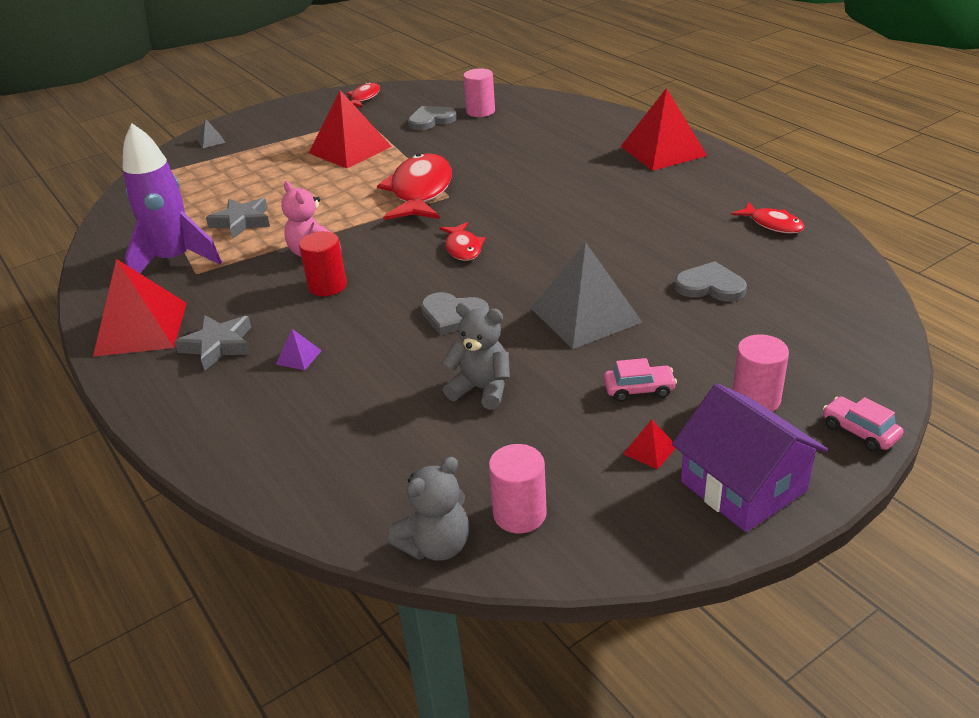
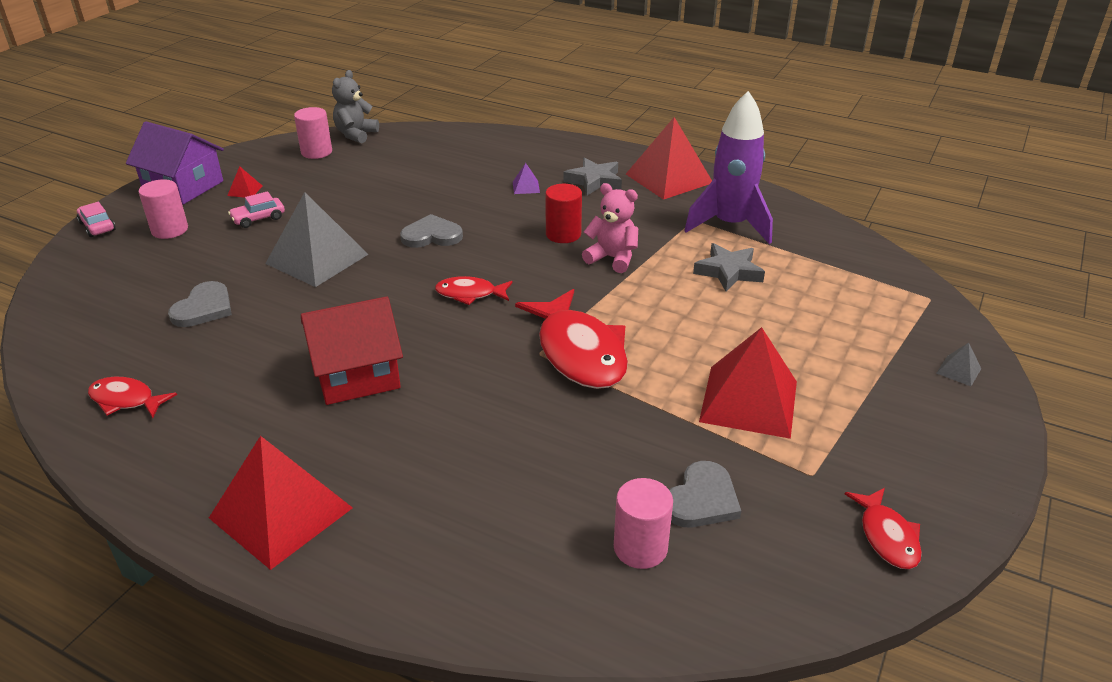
camera: 150 degrees right, 0 degrees up
red fish [439,222,486,261] -> red fish turned 45 degrees counterclockwise [435,276,512,305]
grey teddy bear [442,303,510,410] -> none
grey heart [675,261,747,301] -> grey heart turned 60 degrees counterclockwise [168,281,232,327]
pink car [823,396,903,452] -> pink car turned 150 degrees counterclockwise [77,202,116,237]
none -> red house [301,296,403,405]

